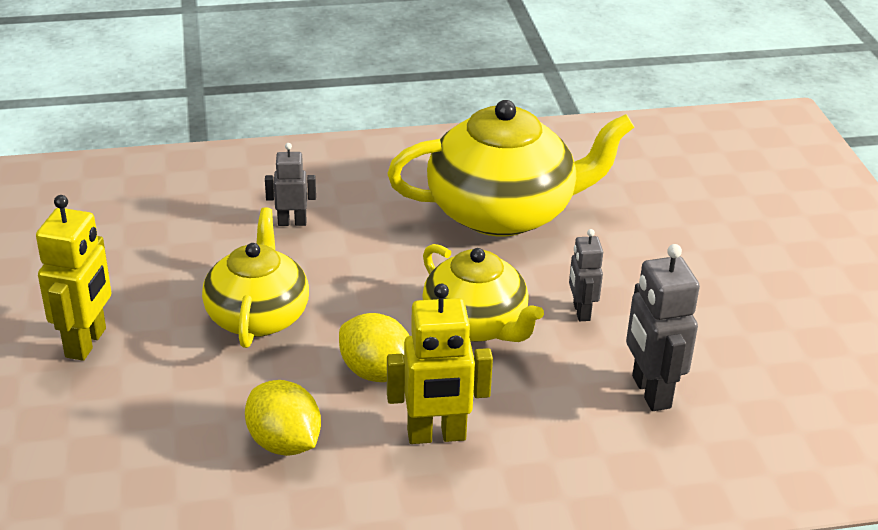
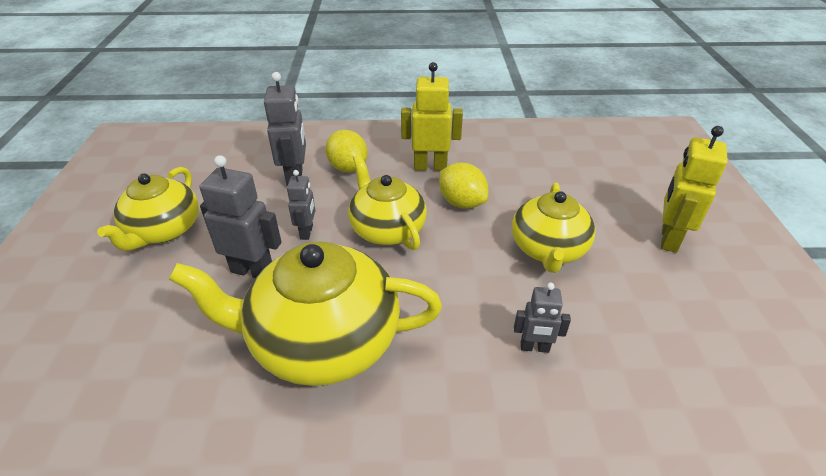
camera: 170 degrees left, 5 degrees up
yellow lemon [245,380,321,456] -> yellow lemon moved to [325,130,368,172]
none -> yellow teapot [97,167,199,251]
none -> grey robot [200,155,281,278]

